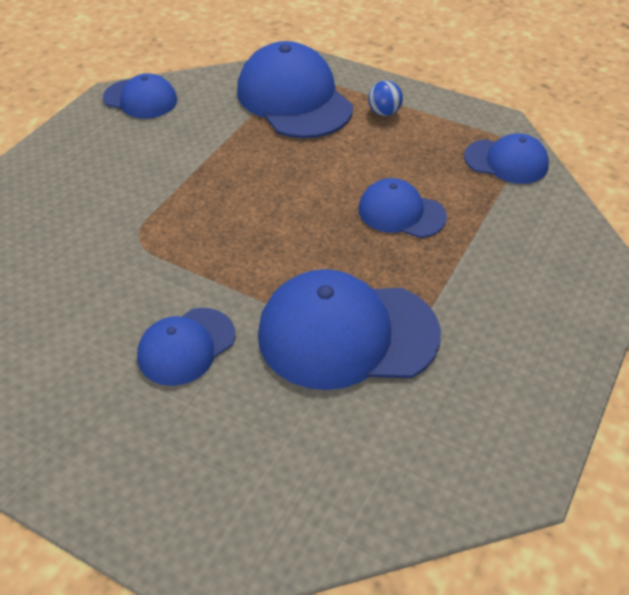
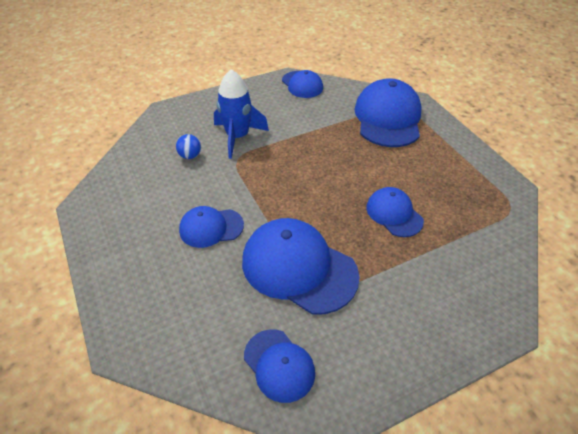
camera: 35 degrees right, 0 degrees up
blue ball [368,80,403,116] -> blue ball moved to [176,134,201,159]
blue cap [464,133,549,184] -> blue cap moved to [244,329,315,403]
none -> blue rocket [214,69,269,159]

